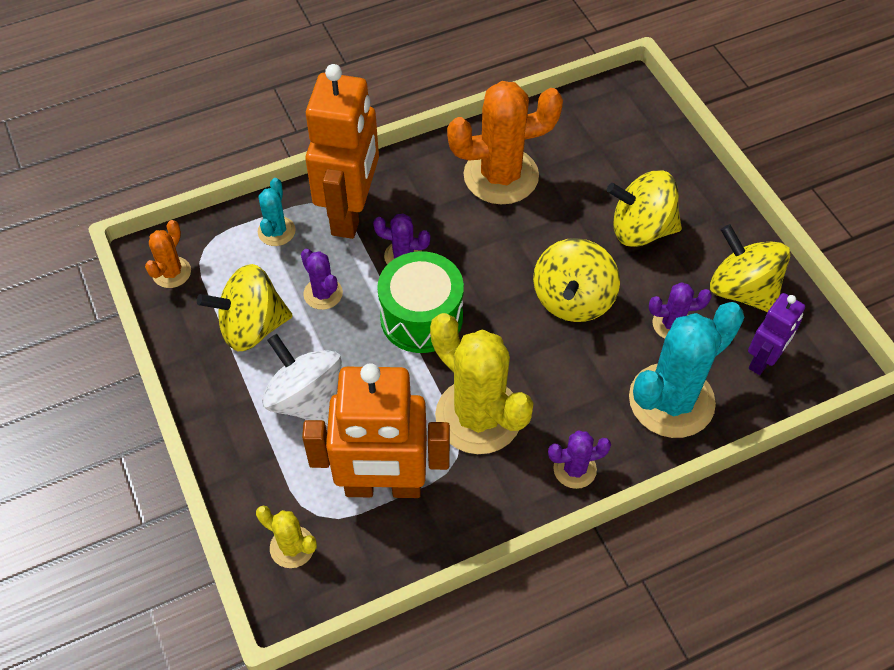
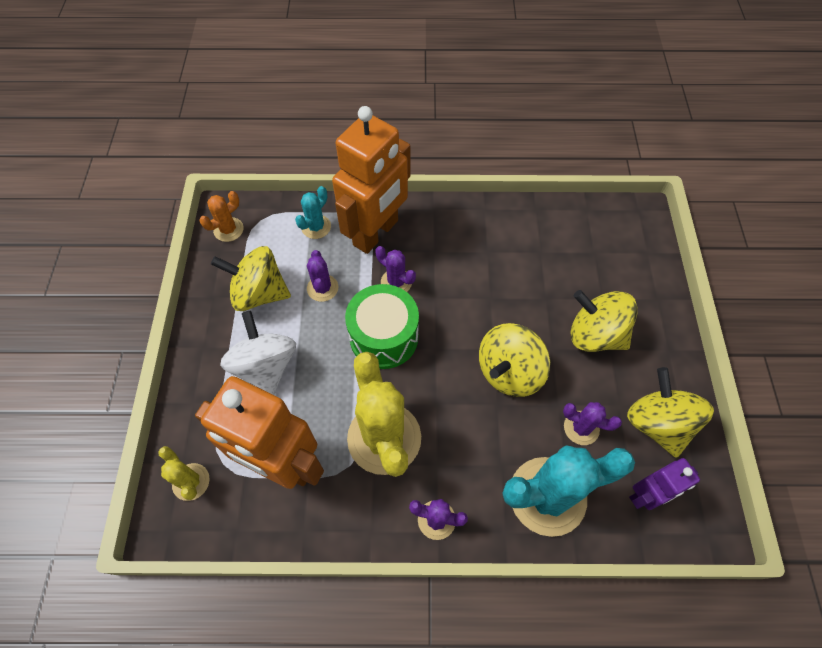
camera: 25 degrees right, 5 degrees up
orange cactus [447,81,563,204] -> none

